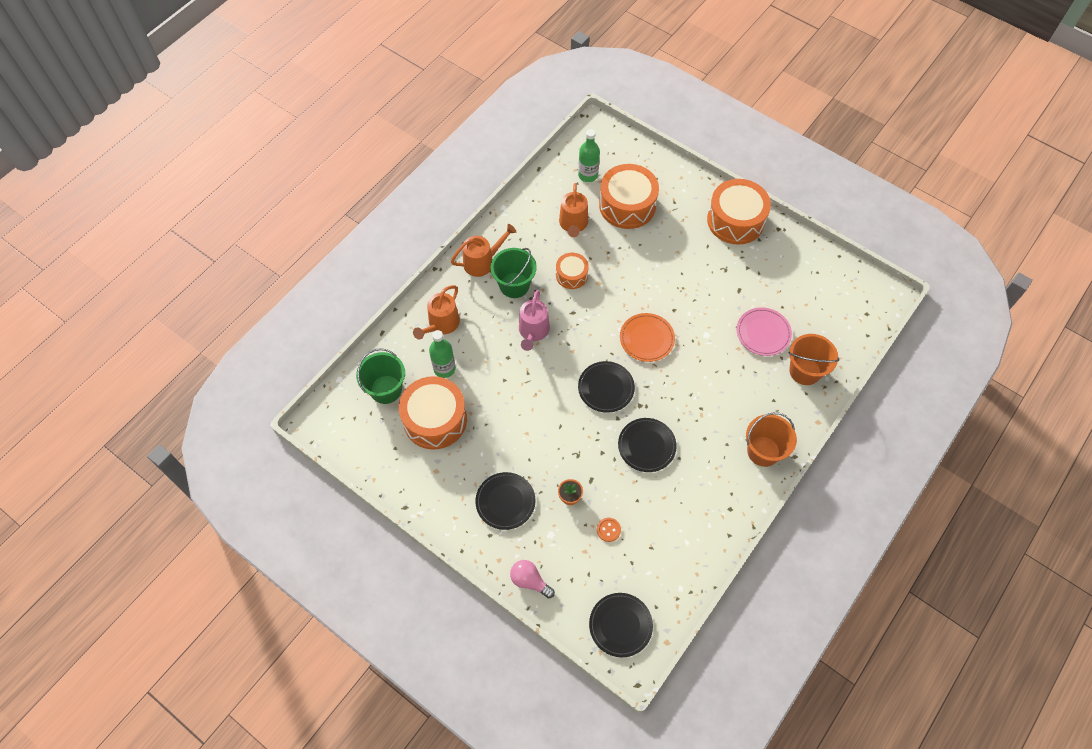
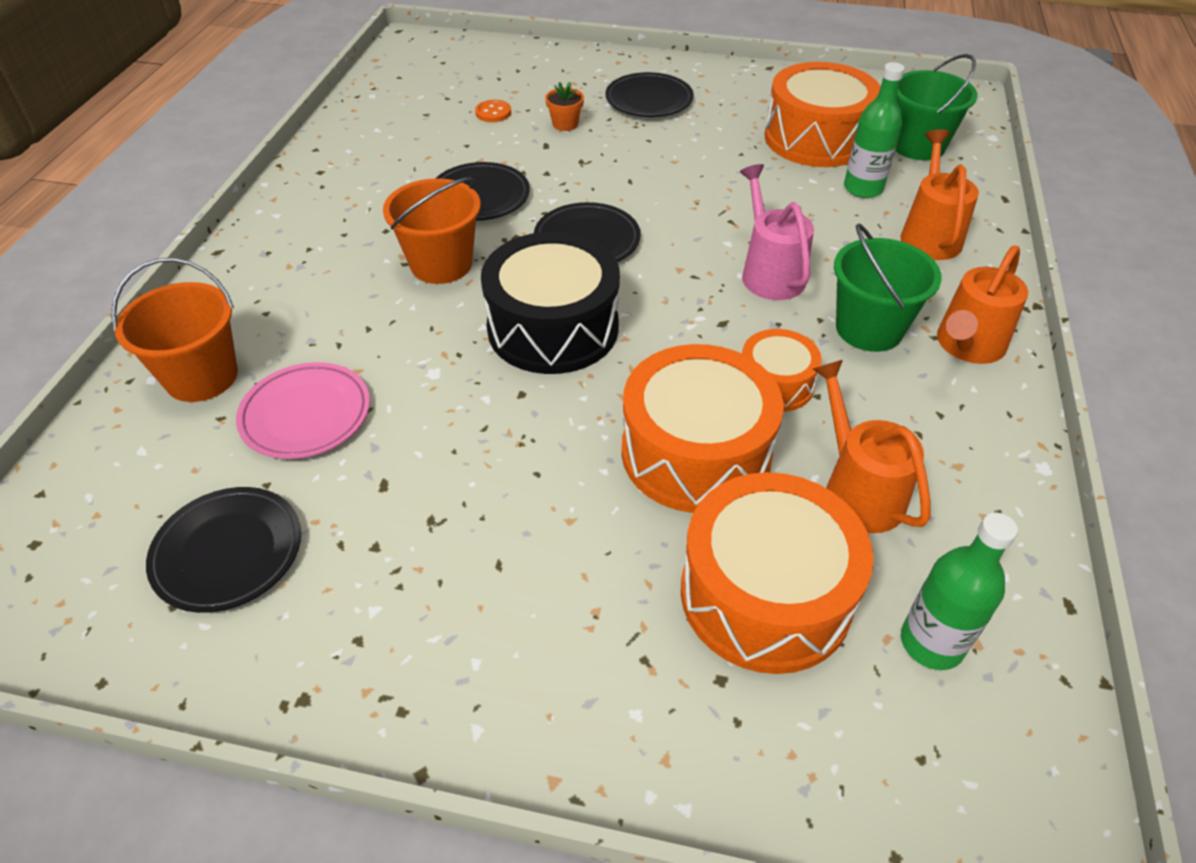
camera: 155 degrees right, 15 degrees down
pink light bulb [510,560,555,599] -> none
black plate [589,593,653,657] -> black plate moved to [146,487,301,613]
orange plate [620,313,675,362] -> black drum [481,232,620,374]
orange drum [707,179,771,245] -> orange drum moved to [622,344,784,513]
orange bucket [746,412,797,467] -> orange bucket moved to [383,177,481,284]

